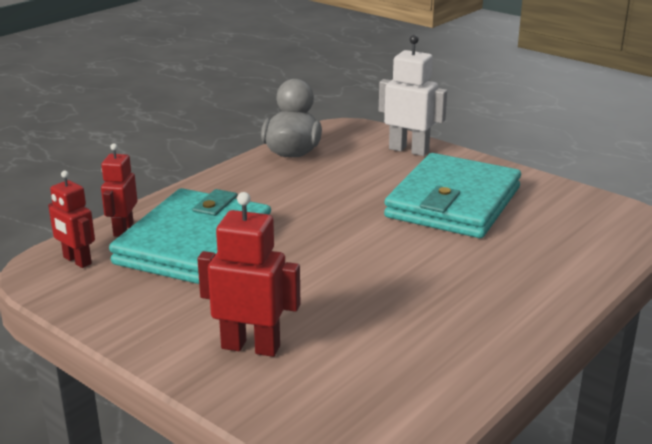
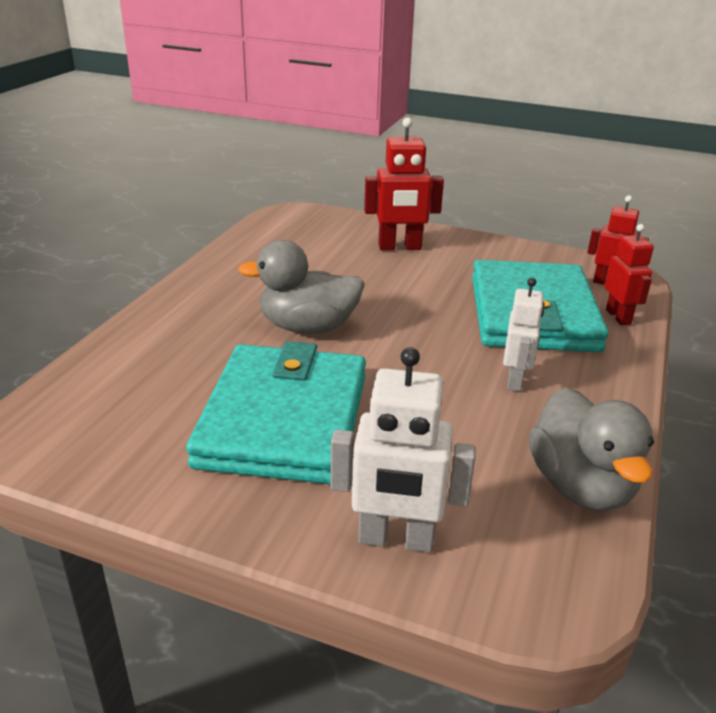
camera: 160 degrees right, 5 degrees up
none -> grey duck [238,240,365,334]
none -> white robot [503,278,544,391]

